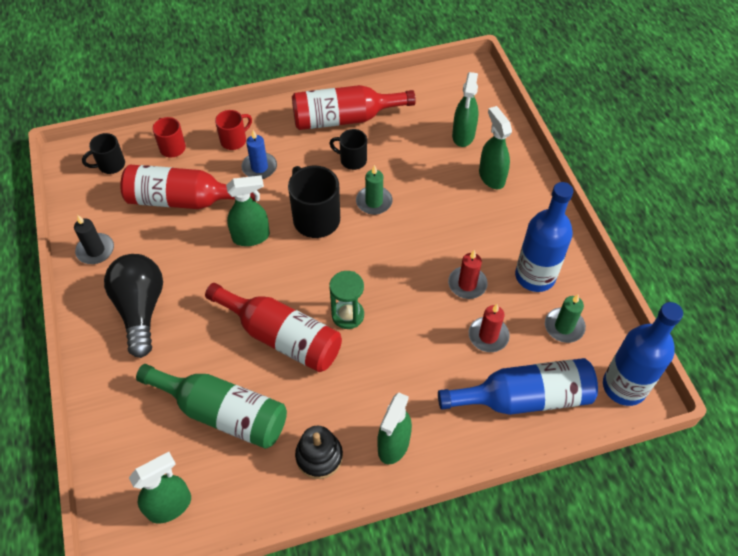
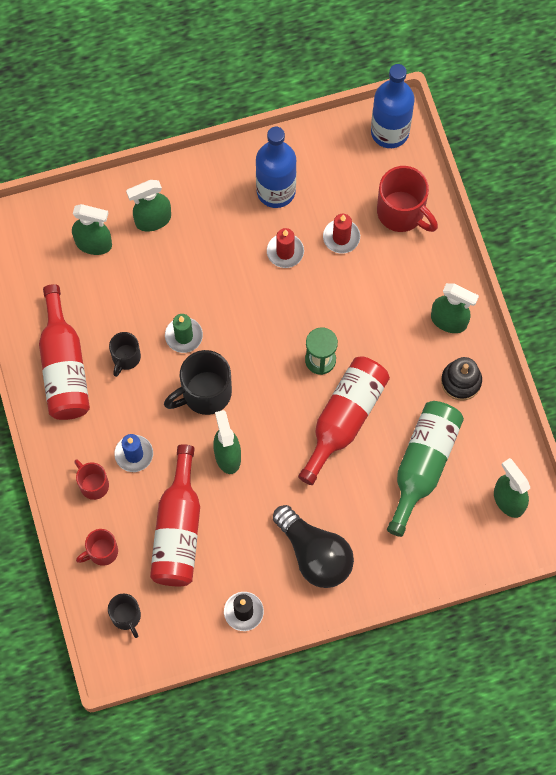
camera: 90 degrees left, 15 degrees up
black light bulb [104,254,163,358] -> black light bulb turned 120 degrees counterclockwise [273,505,354,588]
blue bottle [438,358,598,415] -> red mug [377,166,438,232]
green candle [545,294,586,343] -> none

